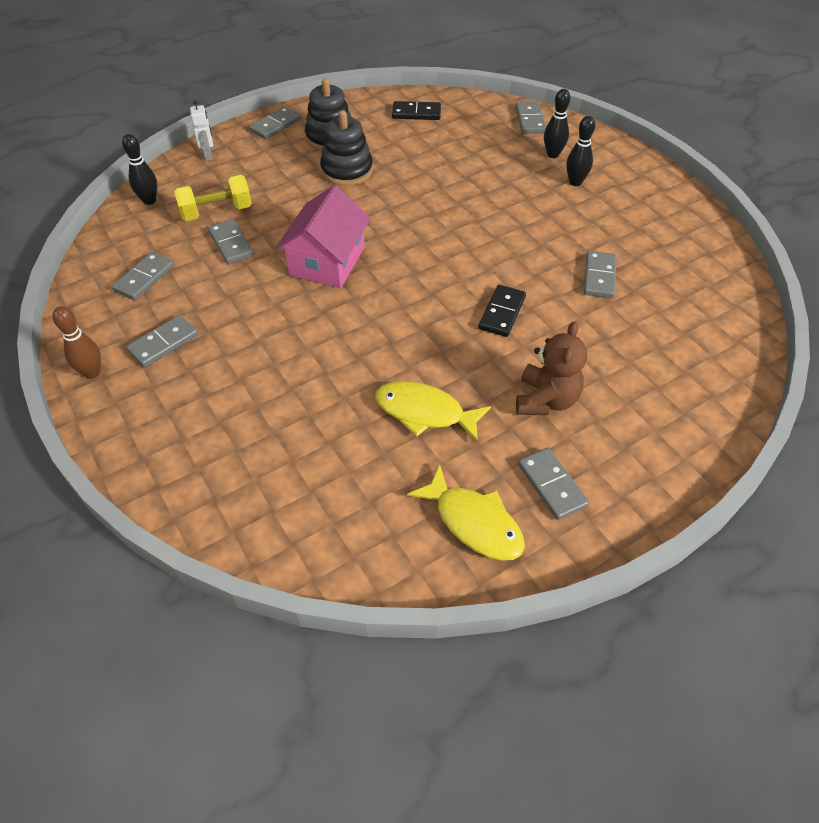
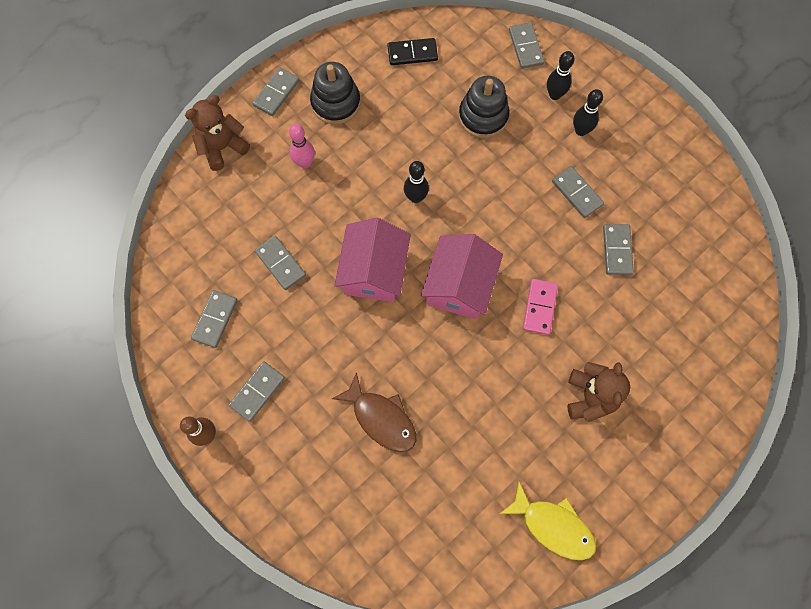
camera: 10 degrees left, 20 degrees up
black bowling pin [122,134,157,205] -> black bowling pin moved to [404,161,429,203]
yellow dumbbell [174,174,252,221] -> none
white robot [190,100,213,161] -> brown teddy bear [185,95,250,171]
black stacking toy [320,110,373,186] -> black stacking toy moved to [459,76,509,138]
yellow fish [375,381,491,443] -> none
black domino [478,285,526,337] -> pink domino [523,279,558,335]
grey domino [518,448,589,520] -> grey domino moved to [552,166,604,218]
none -> pink bowling pin [289,124,315,168]
none -> brown fish [332,372,416,452]
none -> pink house [421,234,503,320]

